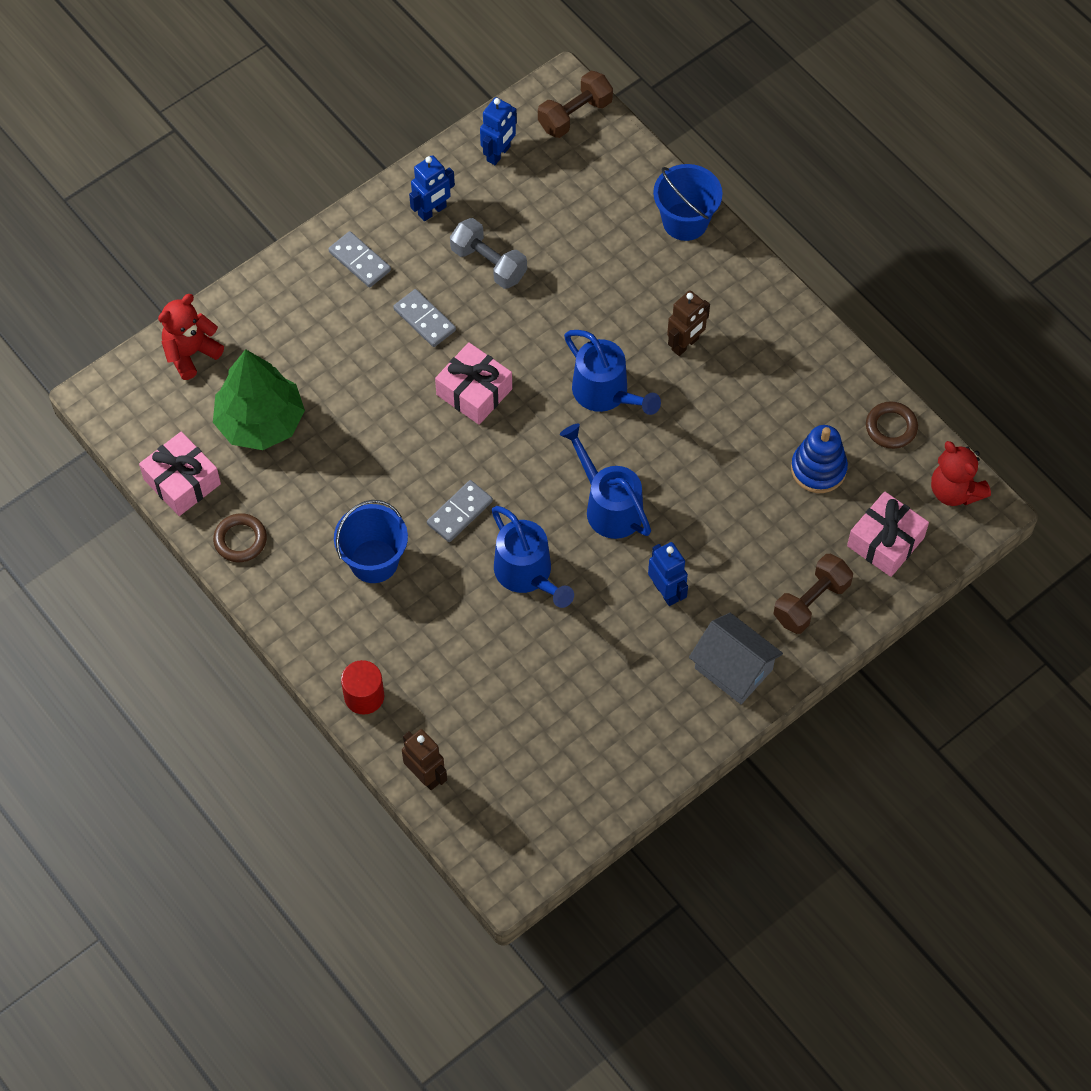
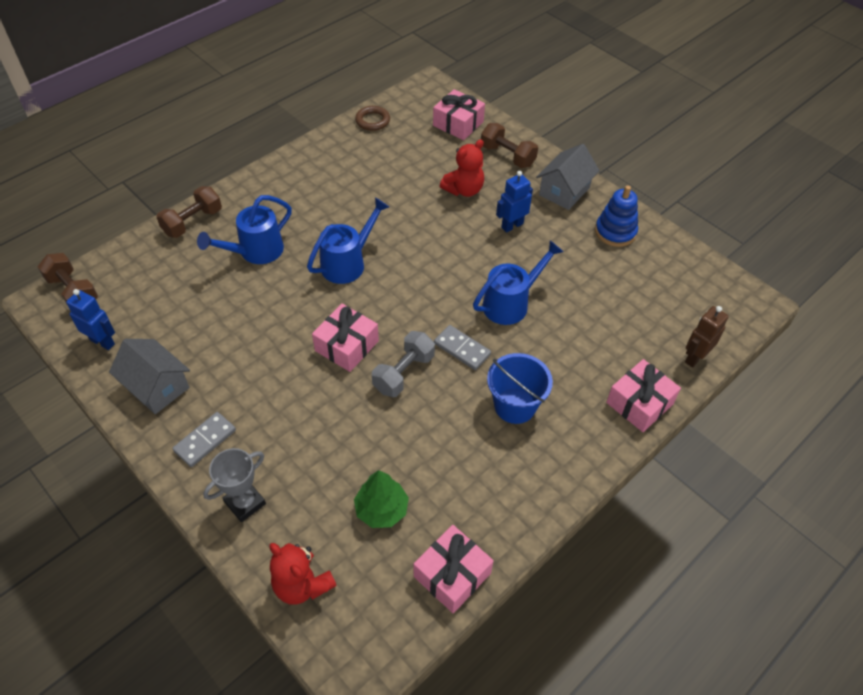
camera: 95 degrees left, 10 degrees down
green tree [213,349,305,450] -> green tree [354,470,409,528], size x0.62
brown ring [213,513,267,562] -> none
red cylinder [341,660,384,715] -> pink gift [606,359,681,432]
grey domino [393,289,456,347] -> none
blue robot [409,155,455,221] -> grey house [109,339,190,414]
grey dumbbell [450,218,527,289] -> grey dumbbell moved to [372,331,435,397]
blue watering can [560,424,651,539] -> blue watering can moved to [197,195,292,264]
blue bucket [653,164,722,241] -> brown dumbbell [156,186,222,238]
brown robot [667,290,710,356] -> none
blue stacking toy [791,425,848,493] -> blue stacking toy moved to [595,185,638,247]
red teddy bear [931,441,991,506] -> red teddy bear moved to [440,139,484,197]
none -> grey trophy [203,448,266,522]

